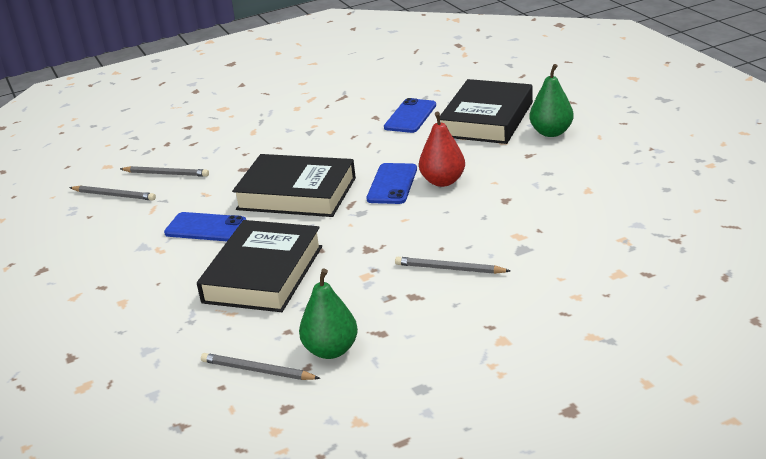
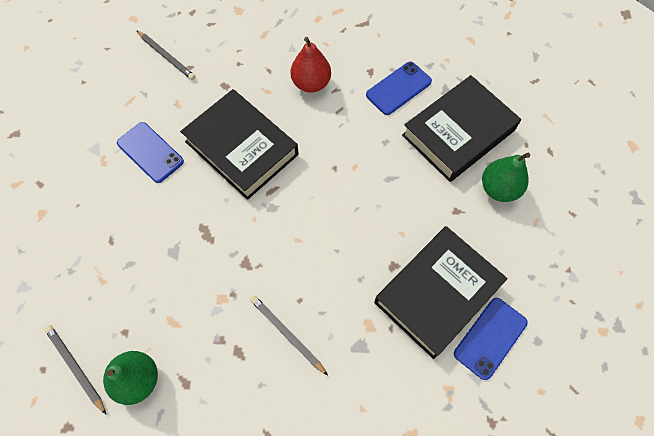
camera: 25 degrees right, 35 degrees up
grey pencil [69,186,156,201] -> none
black book [197,220,322,312] -> black book moved to [374,226,507,359]
blue phone [366,163,417,204] -> blue phone moved to [454,298,528,380]
red pear [419,112,465,187] -> red pear moved to [291,37,331,93]

